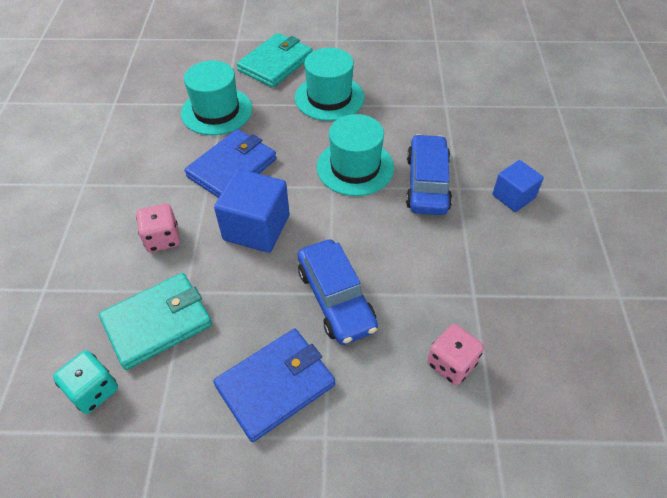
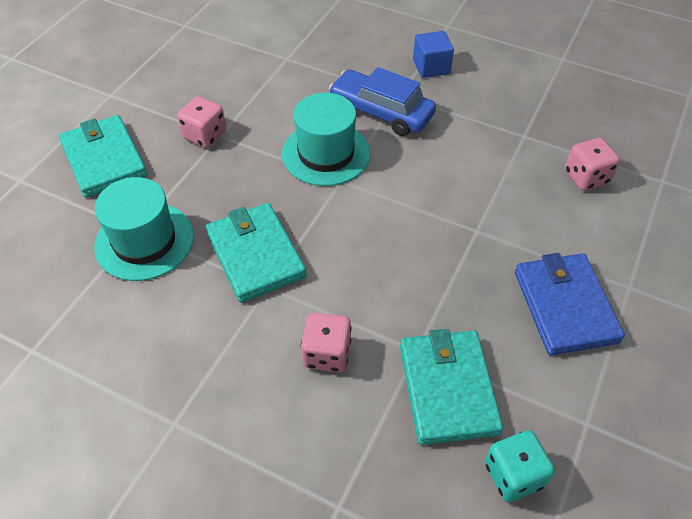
camera: 65 degrees left, 0 degrees up
blue wallet [184,129,277,198] -> turquoise wallet [206,203,307,303]
blue cube [214,169,290,253] -> none
turquoise hat [295,48,364,121] -> pink dice [177,96,226,148]
blue car [298,239,378,345] -> none

